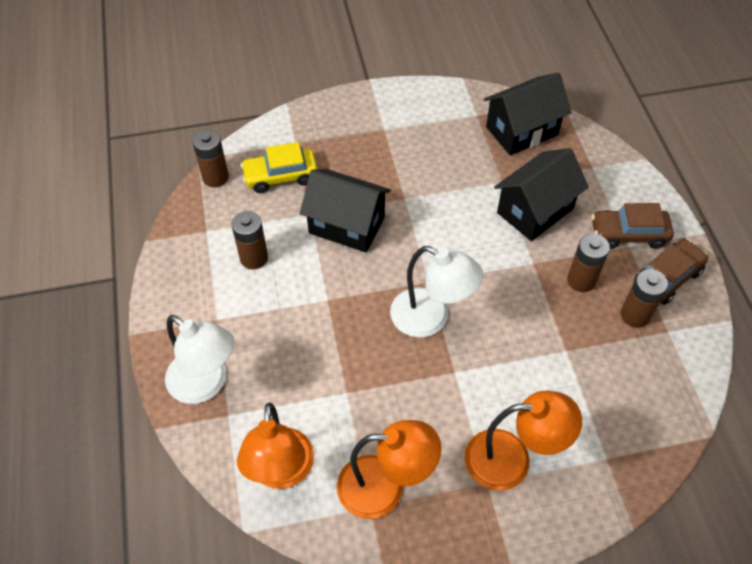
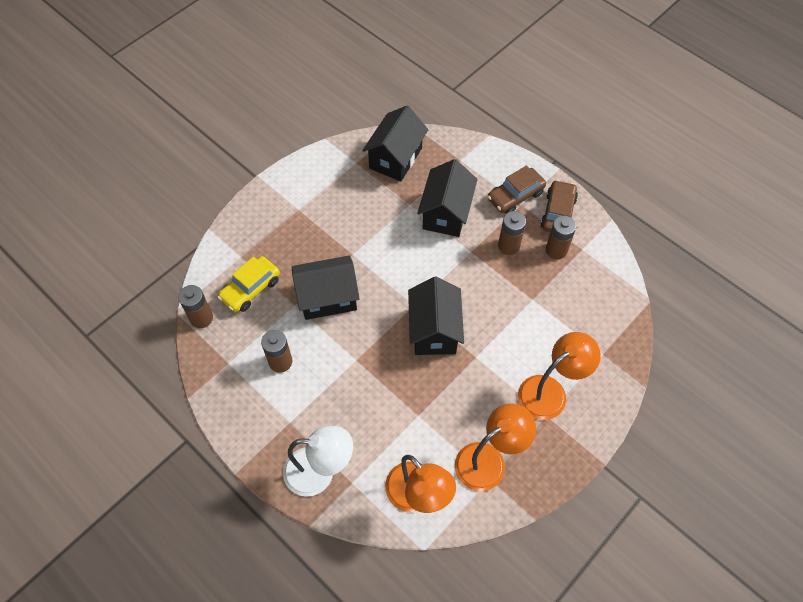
camera: 35 degrees left, 5 degrees up
white lamp [390,246,483,338] -> black house [408,277,464,355]

